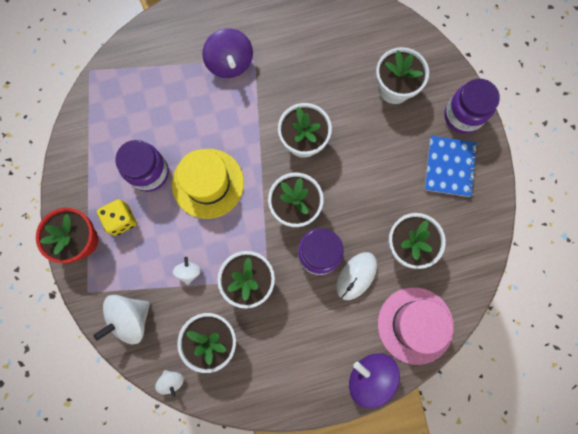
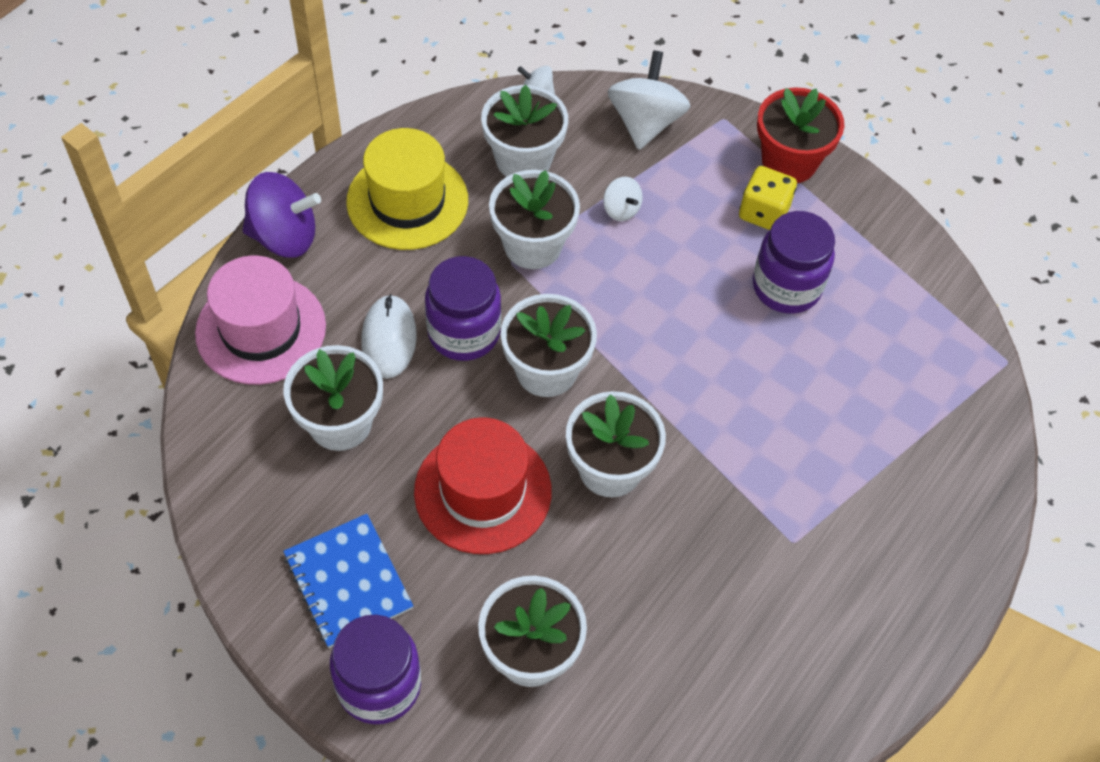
camera: 140 degrees right, 20 degrees down
yellow hat [172,149,244,219] -> yellow hat moved to [346,128,468,250]
purple spinning top [202,28,253,78] -> none
none -> red hat [414,417,552,554]

